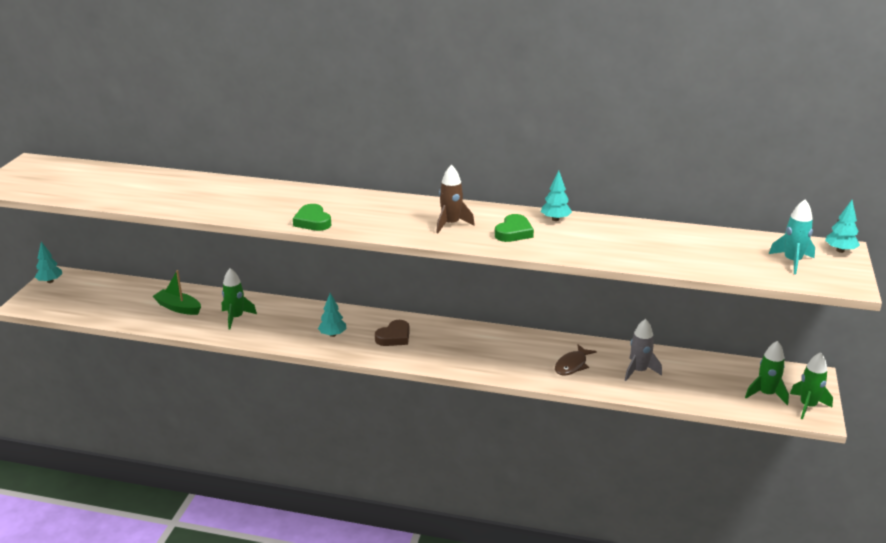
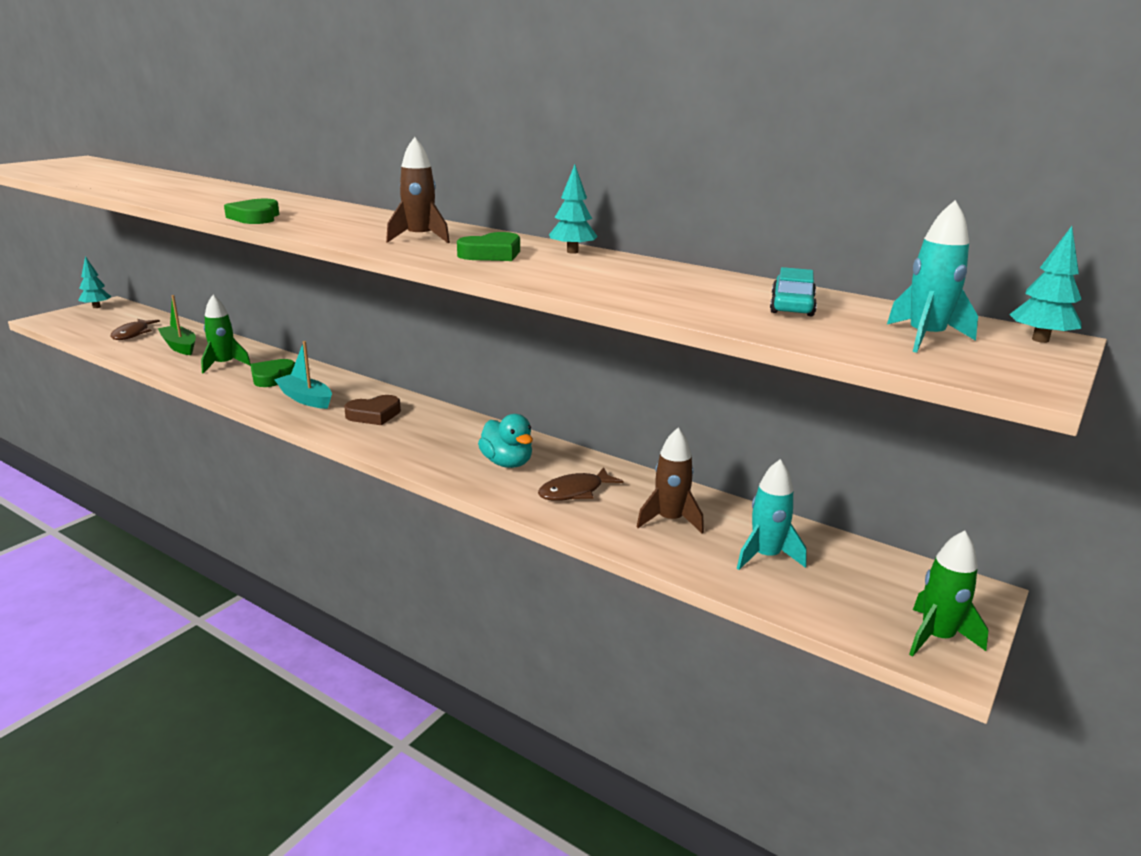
camera: 20 degrees right, 5 degrees down
turquoise tree [318,293,346,337] -> turquoise boat [274,341,332,409]
grey rocket [625,319,662,381] -> brown rocket [637,428,704,534]
green rocket [745,341,789,405] -> none
none -> brown fish [111,319,160,340]
none -> green heart [251,359,295,387]
none -> turquoise duck [478,414,533,468]
none -> turquoise rocket [737,459,807,570]
none -> turquoise car [770,267,817,317]

